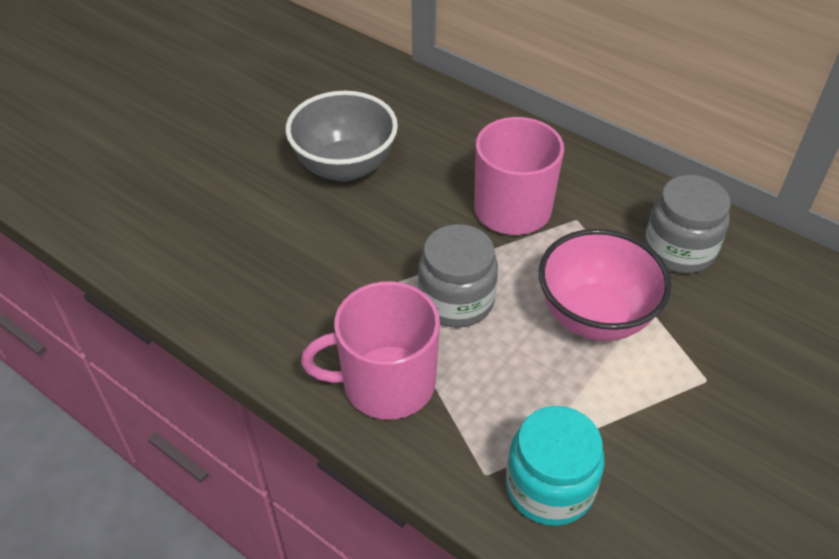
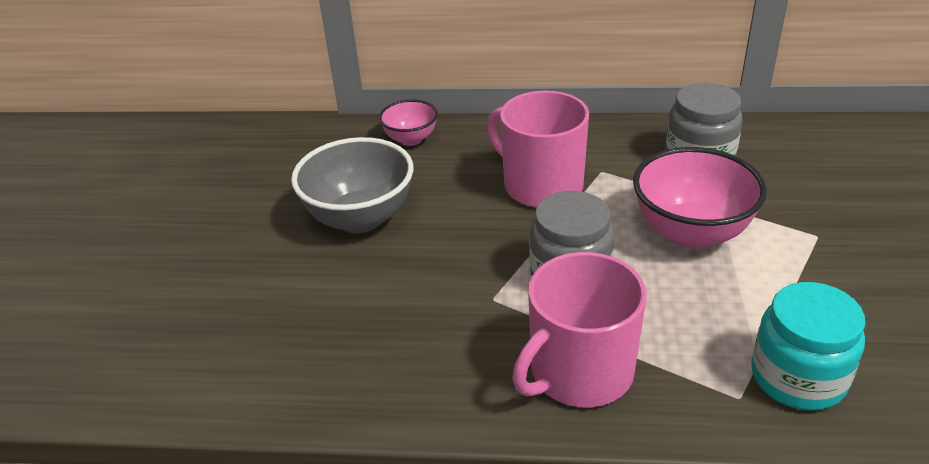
camera: 30 degrees left, 10 degrees down
none -> pink bowl [379,100,438,146]

